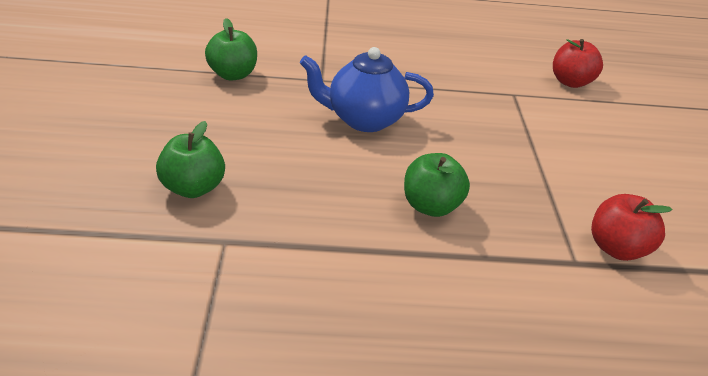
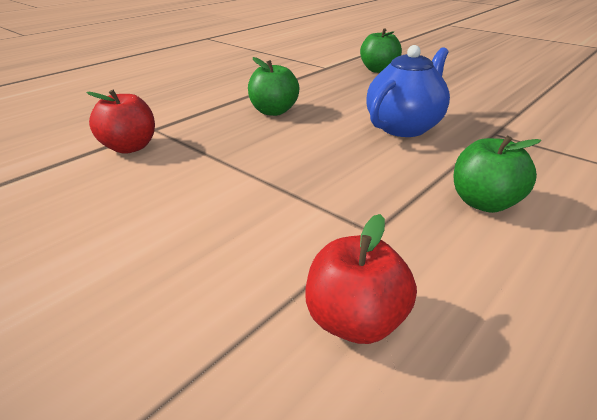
camera: 135 degrees right, 5 degrees down
green apple [205,18,257,80] -> green apple moved to [454,136,541,213]

